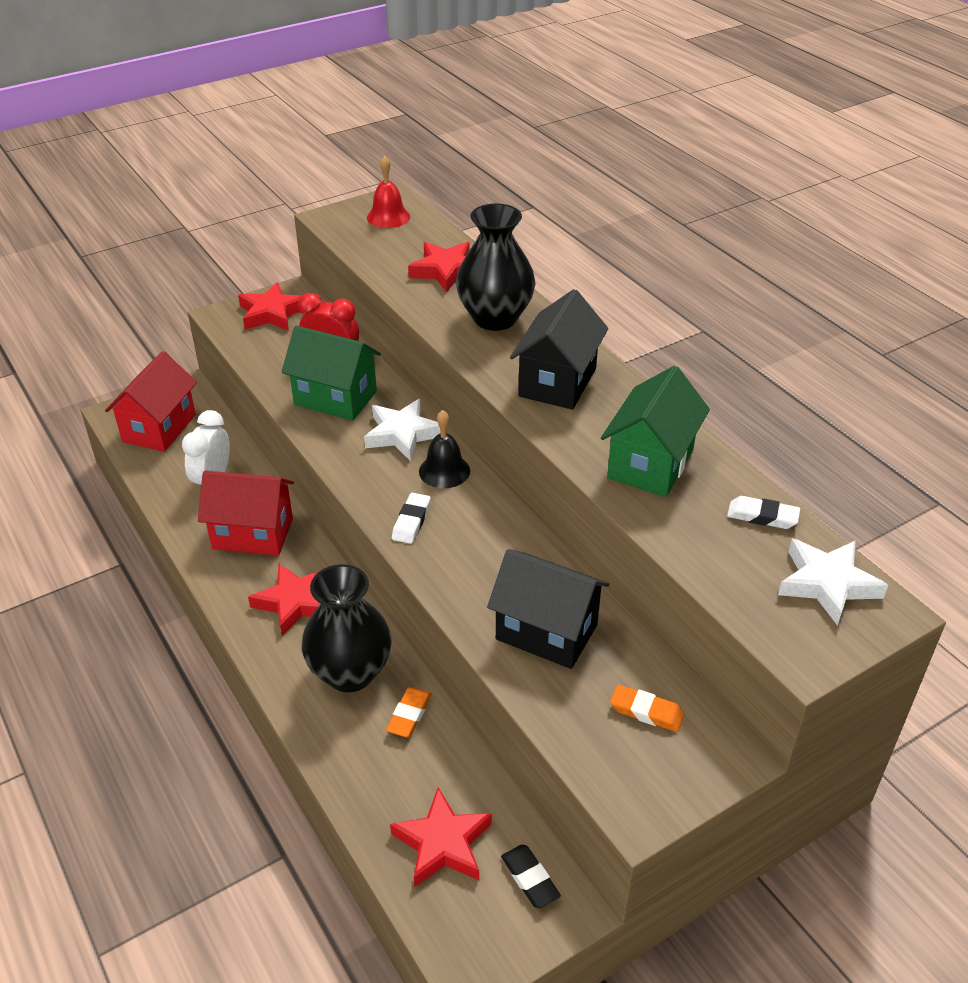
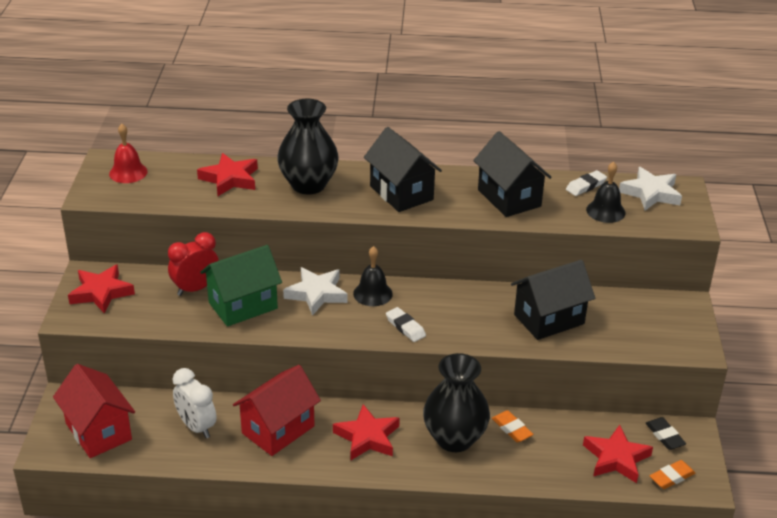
camera: 55 degrees left, 5 degrees down
black eraser [501,844,561,908] -> black eraser turned 60 degrees clockwise [646,417,686,450]
green house [601,366,710,497] -> black house [473,131,552,217]
orange eraser [610,684,684,732] -> orange eraser moved to [650,460,696,489]
none -> black bell [586,162,626,223]

